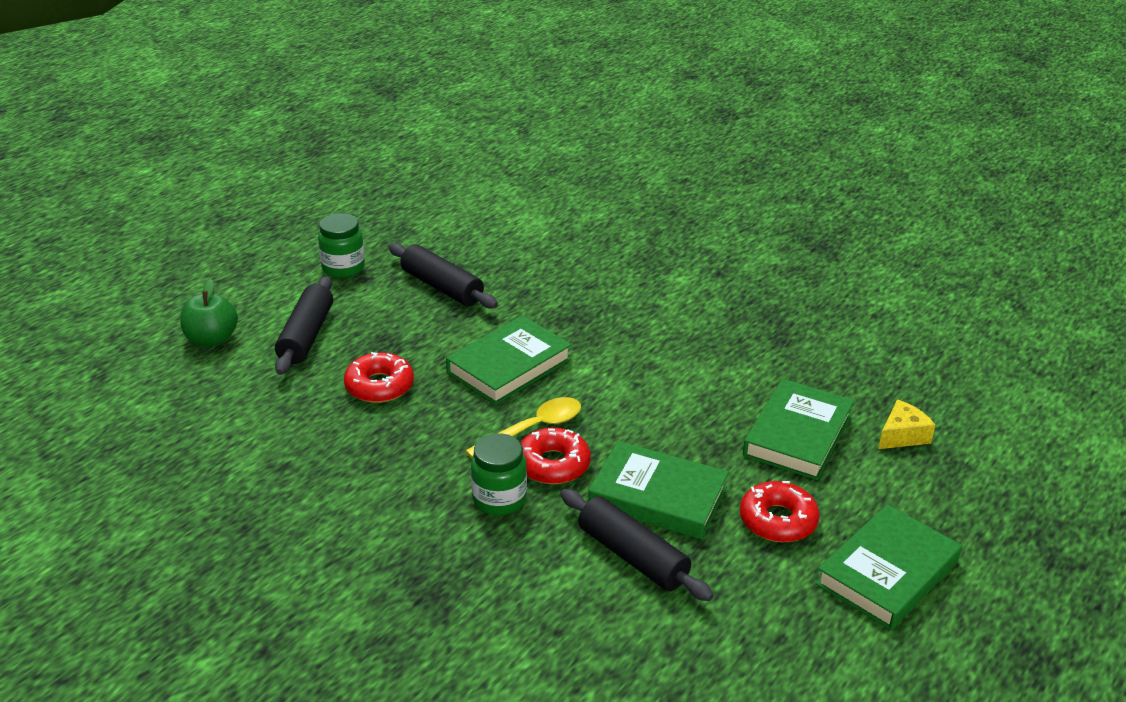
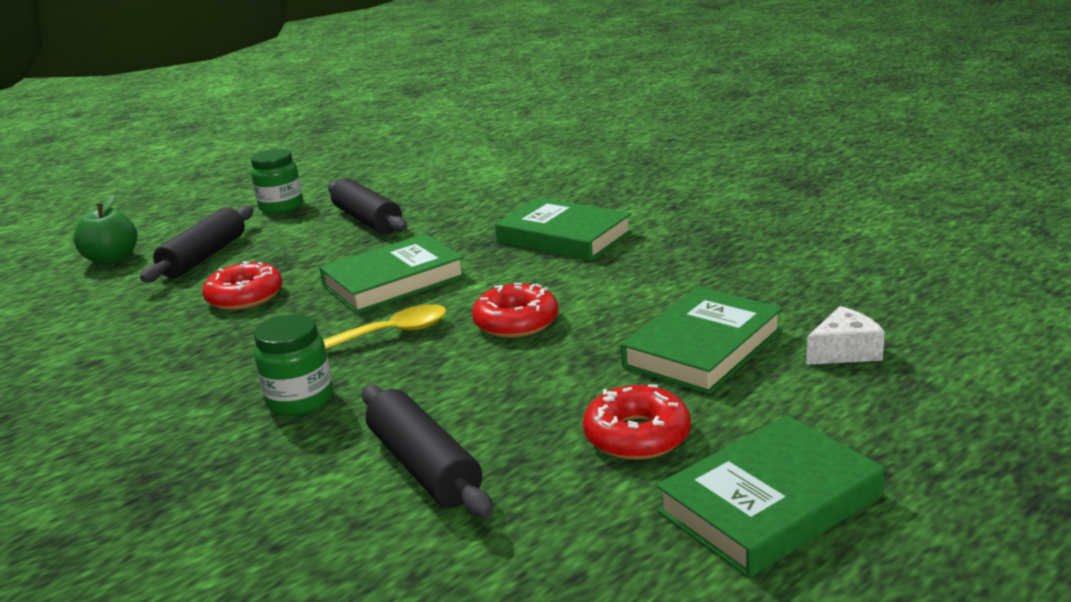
camera: 15 degrees right, 10 degrees down
red donut [520,427,591,484] -> red donut moved to [472,283,558,338]
green book [588,441,729,539] -> green book moved to [495,198,632,261]
yellow cheese [878,400,935,449] -> white cheese [806,306,885,365]

